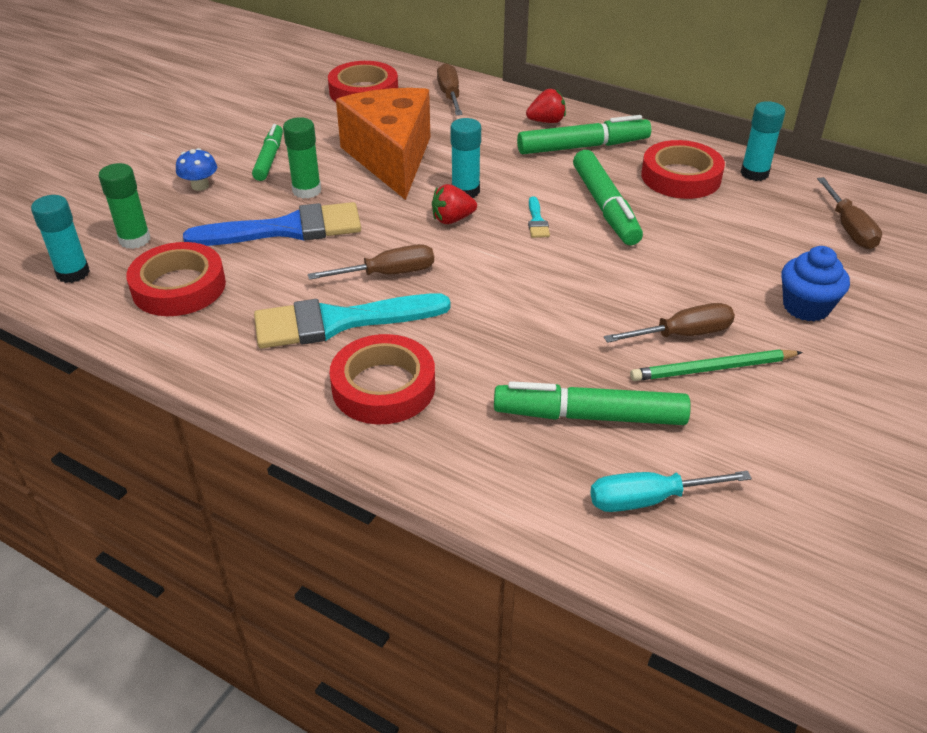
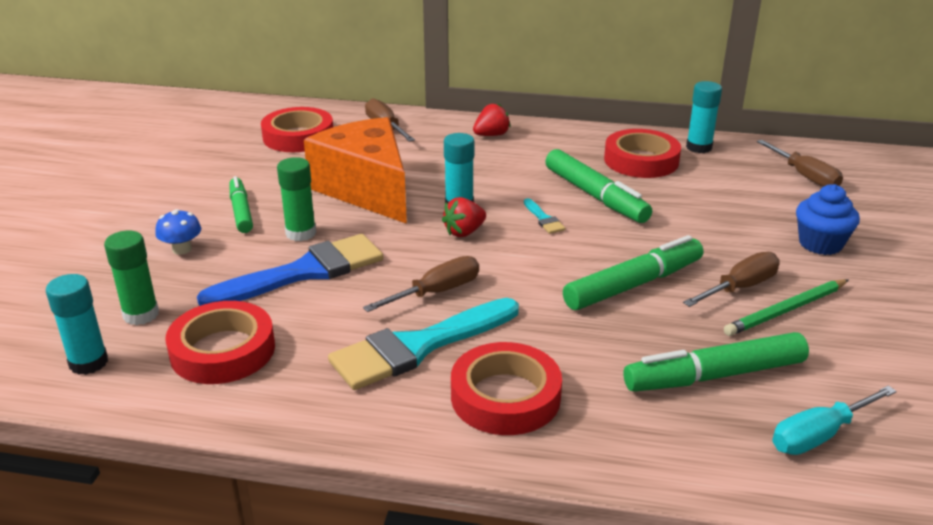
camera: 20 degrees left, 10 degrees down
green marker [517,115,651,154] -> green marker moved to [563,235,703,310]

